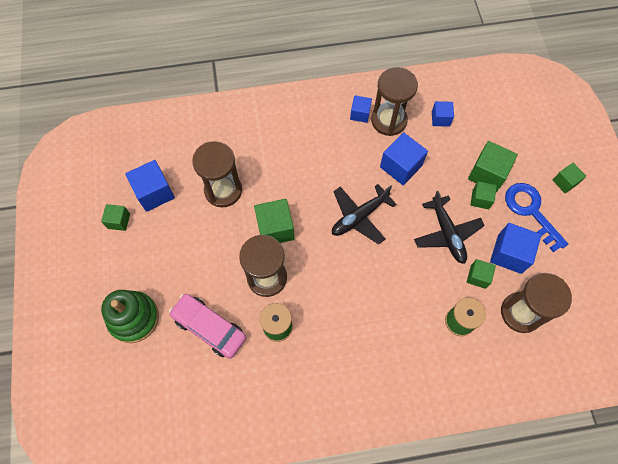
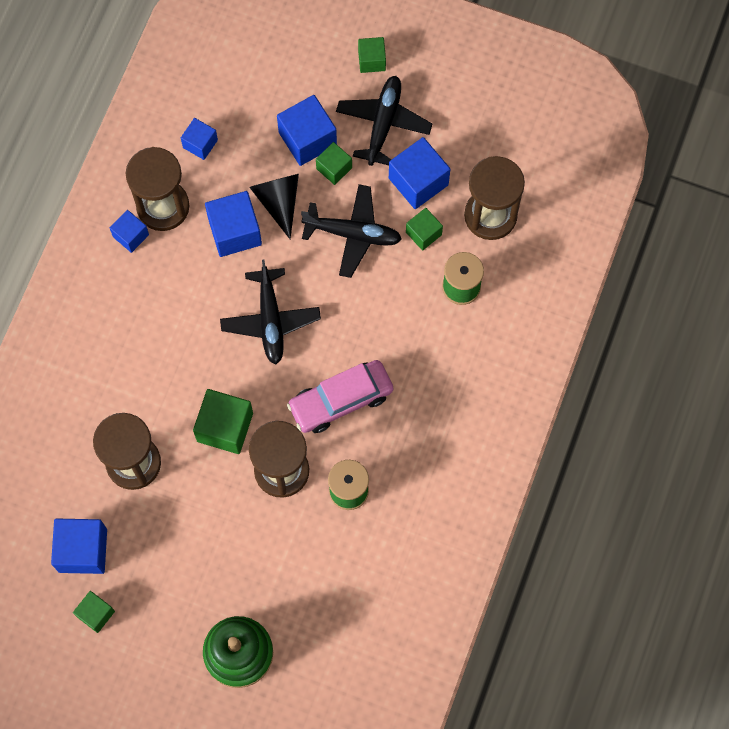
camera: 60 degrees left, 5 degrees up
pink car [169,294,246,359] -> pink car moved to [287,360,393,433]
green cube [468,141,518,192] -> blue cube [277,95,337,166]
blue key [505,183,568,252] -> black plane [336,76,432,166]
none -> black cone [249,174,299,239]

